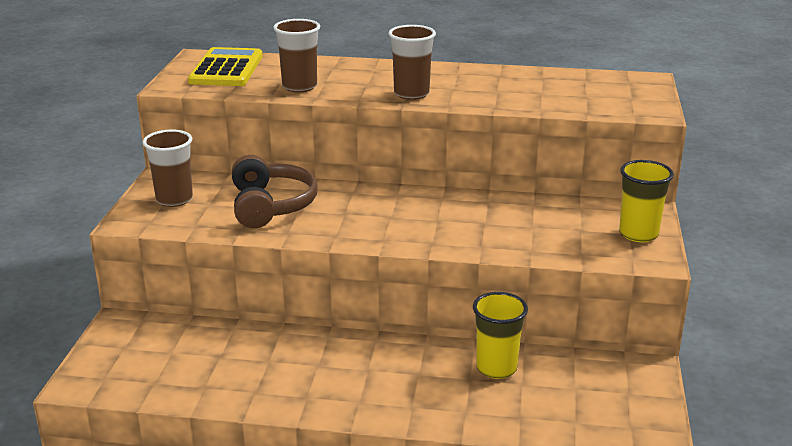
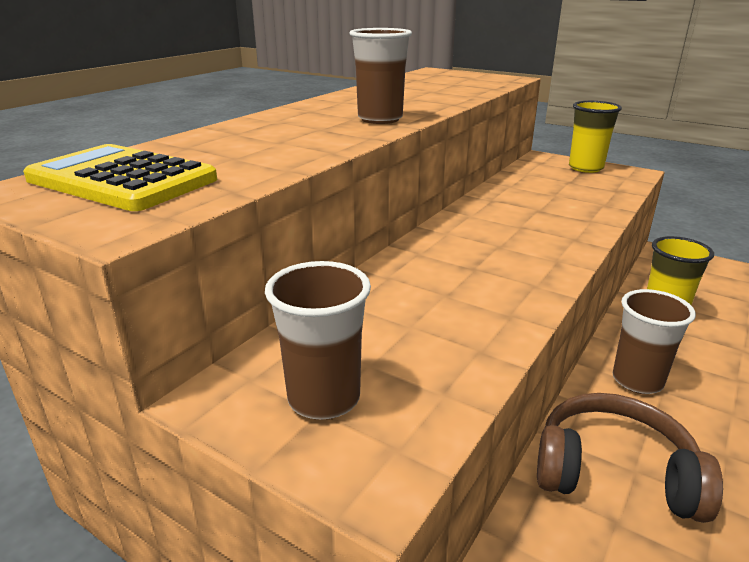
camera: 65 degrees left, 0 degrees up
brown headphones [232,155,318,228] -> brown headphones moved to [537,393,723,523]
brown cup [273,19,320,93] -> brown cup moved to [613,289,696,394]

